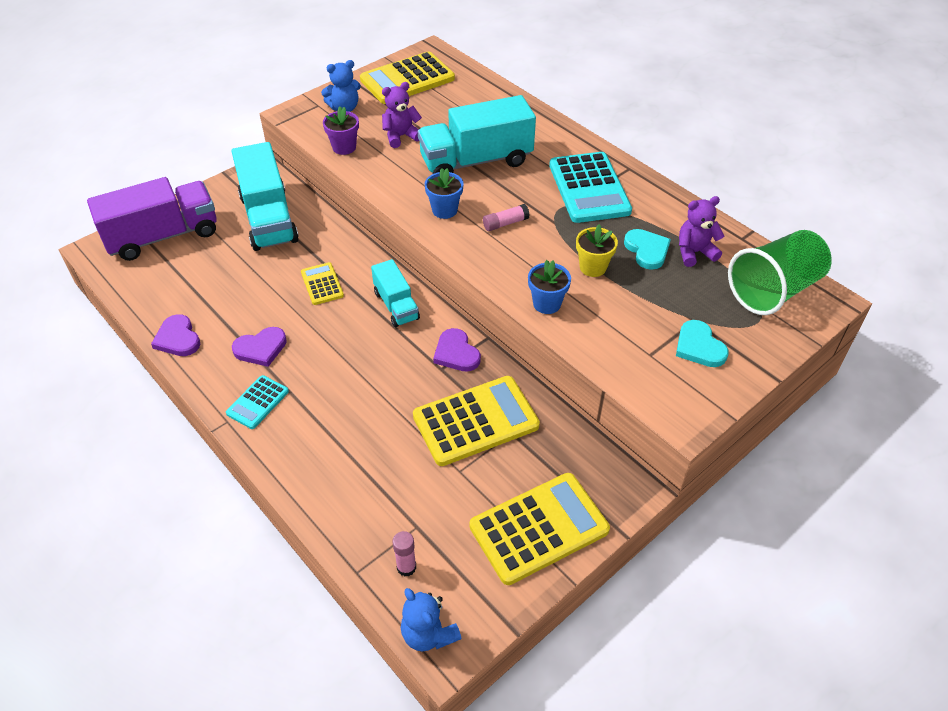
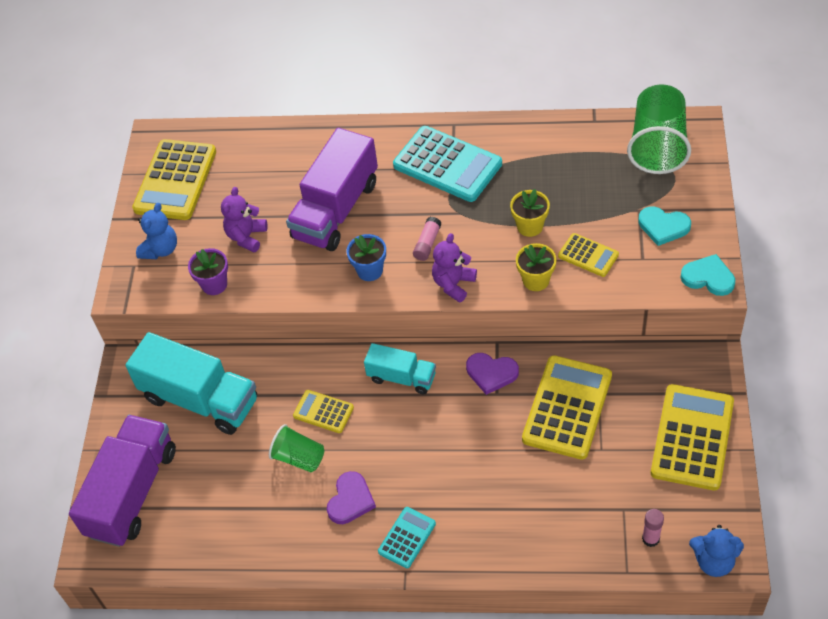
camera: 40 degrees left, 5 degrees up
purple heart [151,314,200,356] -> none
turquoise calculator [226,375,289,429] -> turquoise calculator turned 135 degrees counterclockwise [378,507,436,568]
turquoise truck [418,95,536,174] -> purple truck [286,128,378,251]
blue flower pot [528,260,571,314] -> yellow flower pot [516,243,557,291]
turquoise heart [624,229,671,270] -> turquoise heart moved to [681,254,735,296]
purple teddy bear [679,196,724,267] -> purple teddy bear moved to [432,233,477,303]
none -> green cup [269,424,324,473]
none -> yellow calculator [558,233,619,277]

